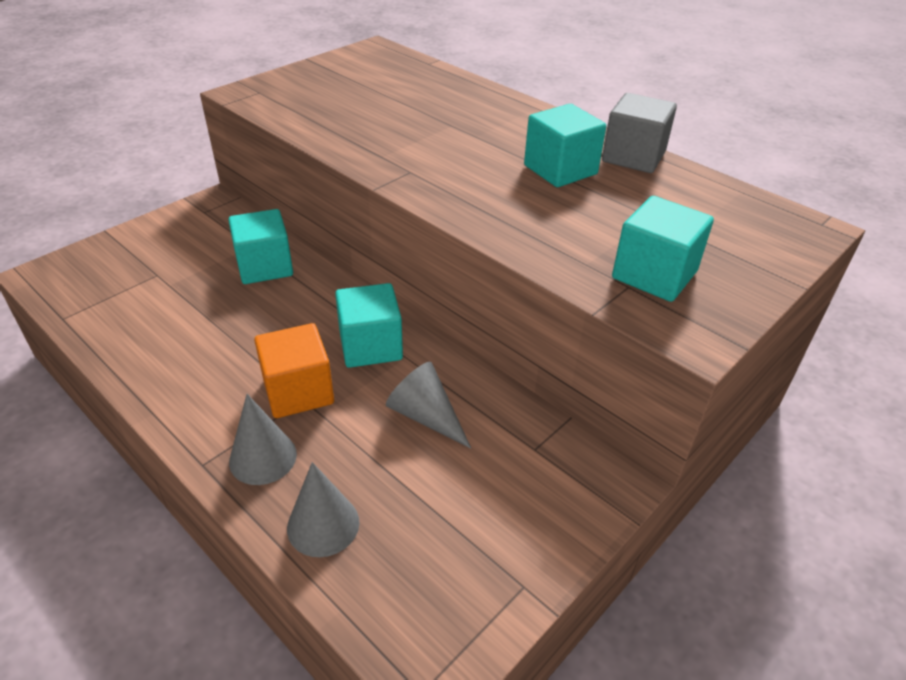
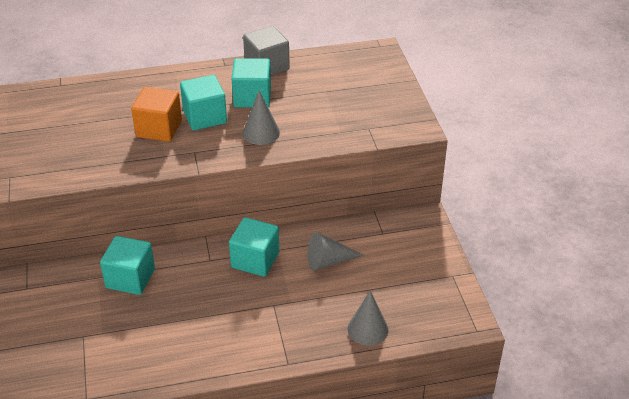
camera: 55 degrees left, 0 degrees up
grey cone [229,394,297,485] -> grey cone moved to [242,90,280,145]
orange cube [254,323,334,418] -> orange cube moved to [131,87,182,142]
turquoise cube [612,196,714,302] -> turquoise cube moved to [180,75,227,130]

